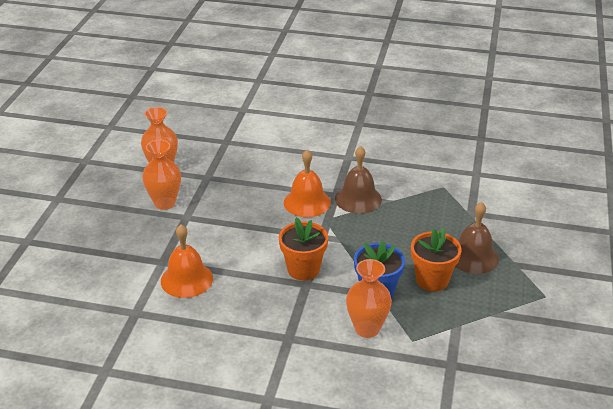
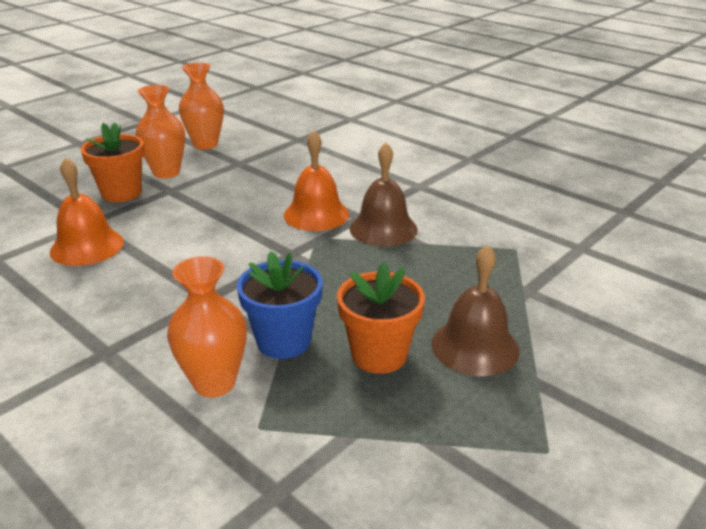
camera: 30 degrees right, 5 degrees down
orange flower pot [279,218,328,281] -> orange flower pot moved to [81,123,144,202]

